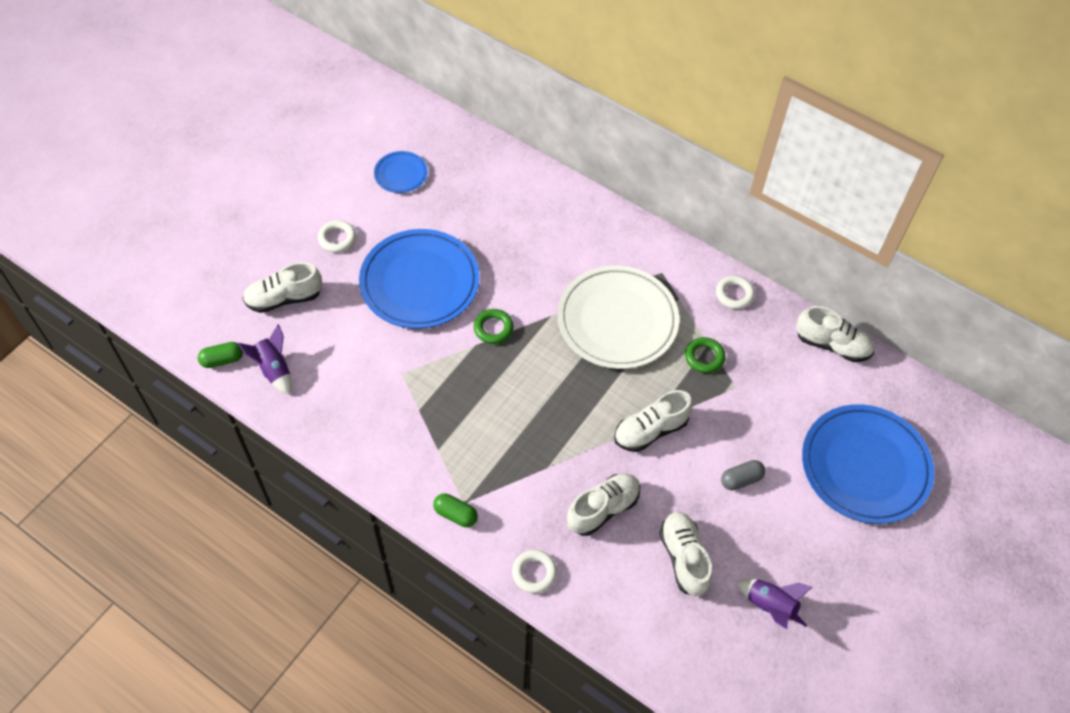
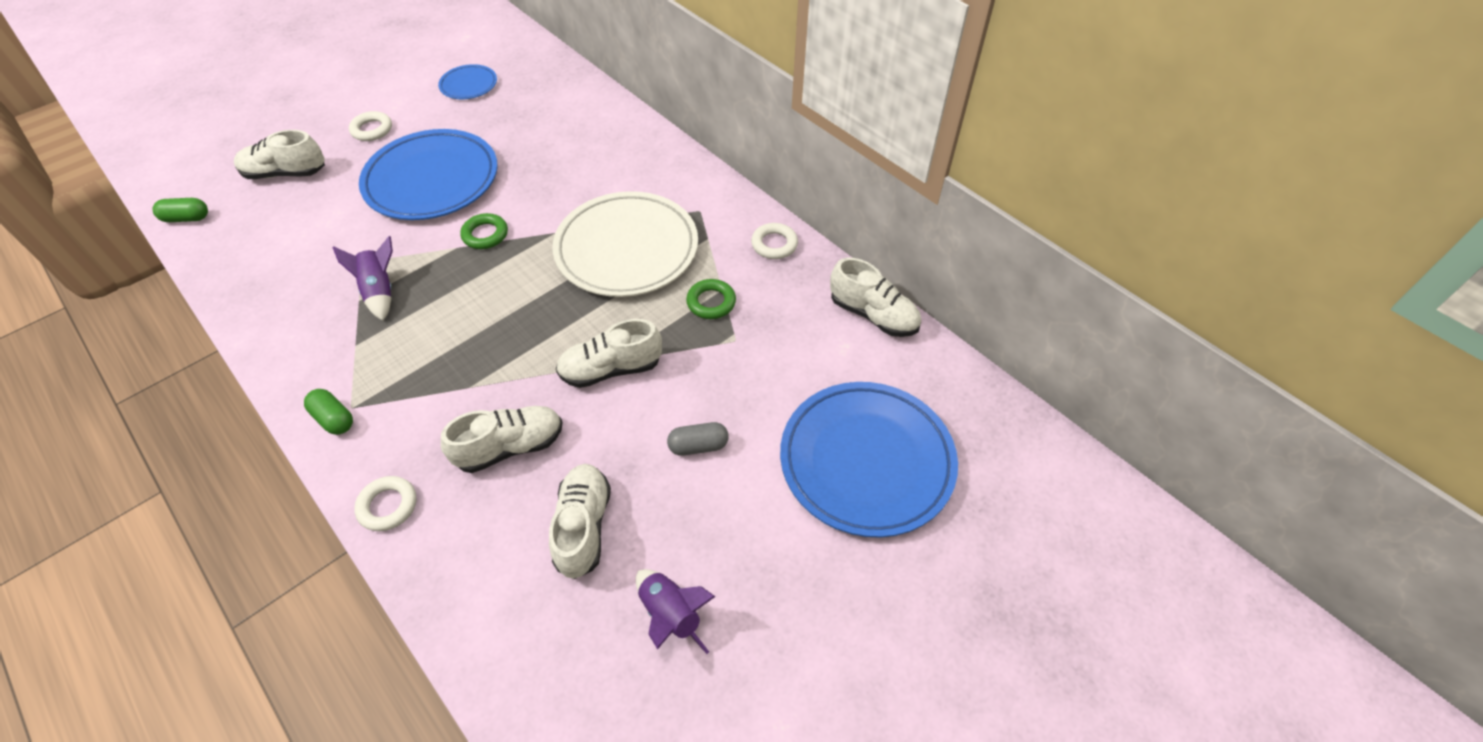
camera: 15 degrees right, 5 degrees down
purple rocket [238,324,292,395] -> purple rocket moved to [332,236,393,321]

